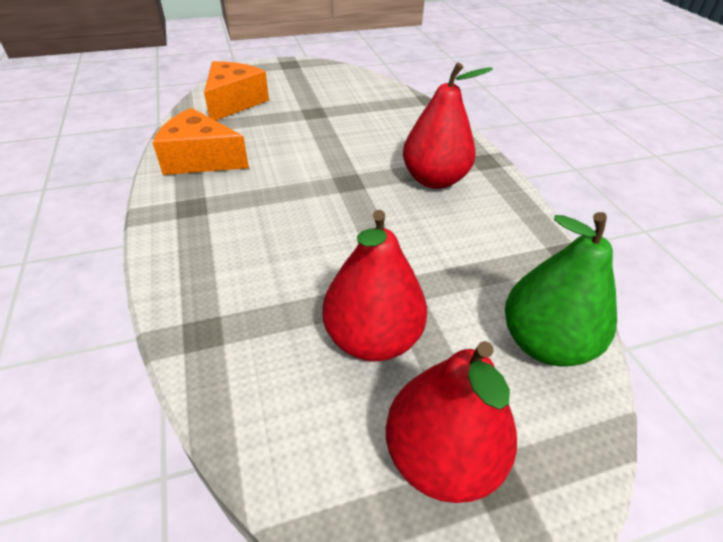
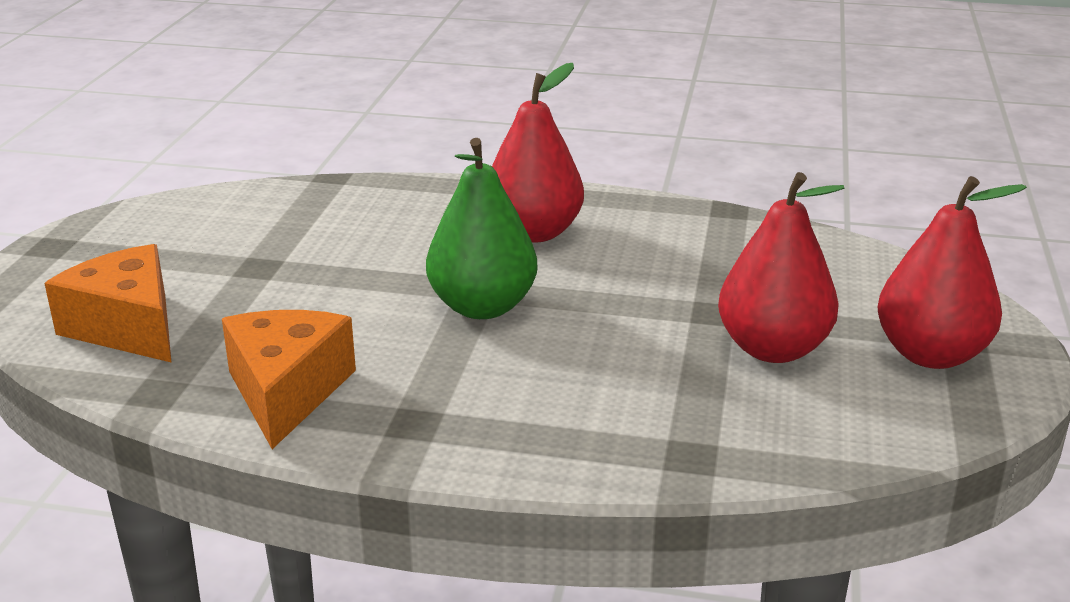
camera: 60 degrees left, 15 degrees down
orange cheese [152,108,249,175] -> orange cheese turned 135 degrees clockwise [222,310,356,449]
green pear [505,212,617,366] -> green pear moved to [426,138,538,319]

